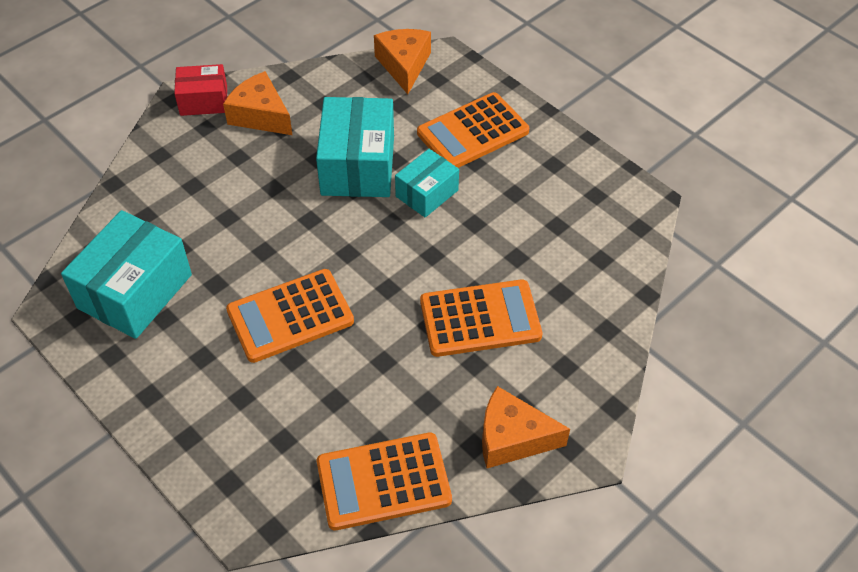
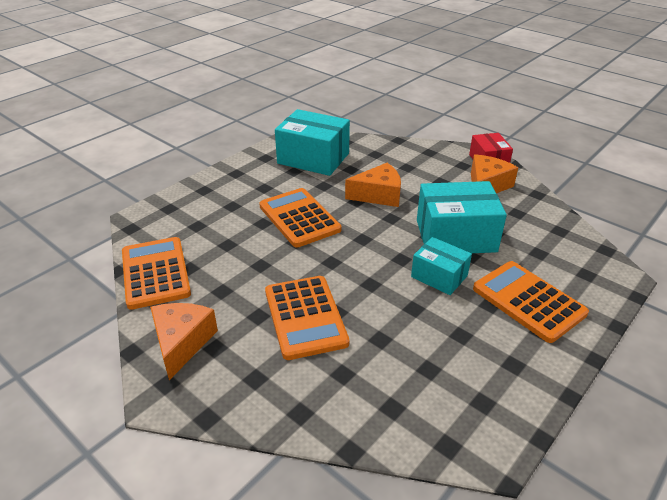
camera: 85 degrees right, 15 degrees down
orange cheese [374,29,431,94] -> orange cheese moved to [345,163,401,207]

